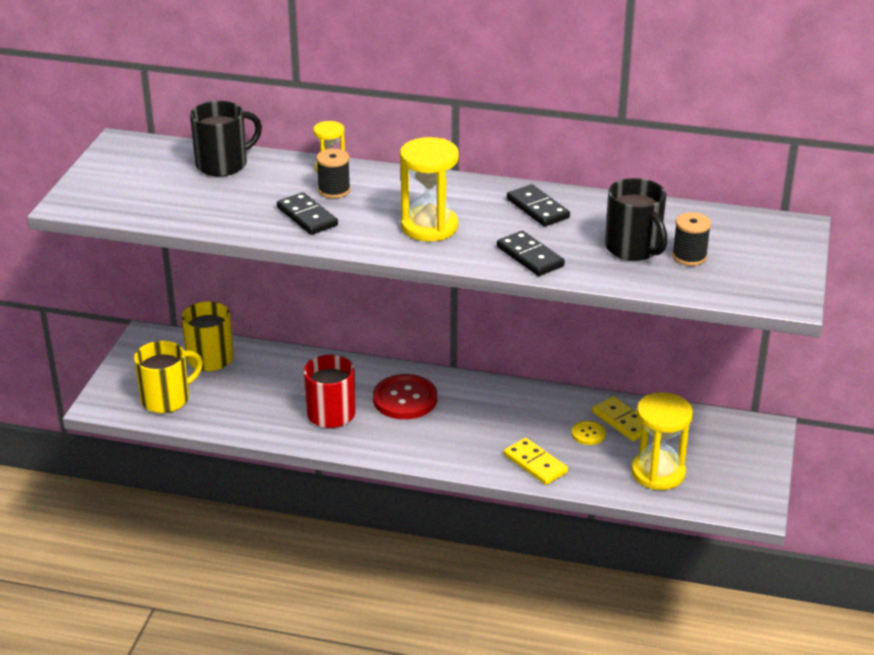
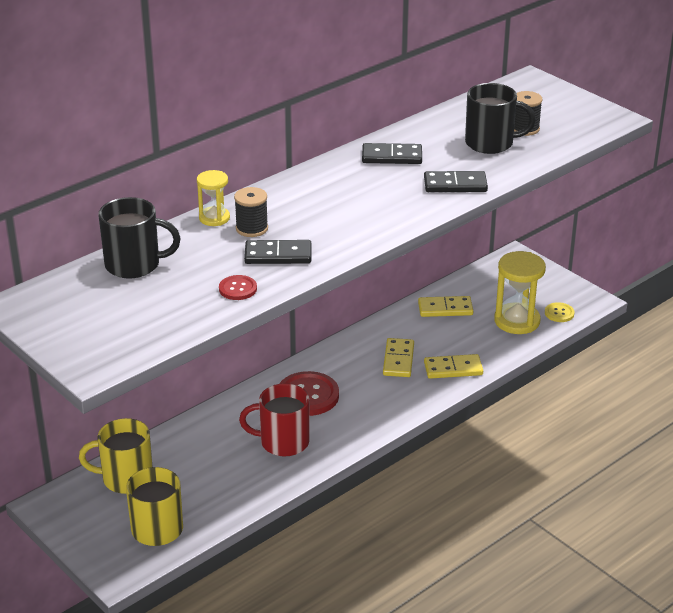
camera: 55 degrees left, 0 degrees up
black mug [190,101,262,177] -> black mug turned 90 degrees clockwise [98,197,181,279]
yellow hourglass [400,137,459,242] -> none
yellow button [572,421,606,445] -> yellow button moved to [545,302,575,322]
none -> red button [219,275,257,300]
none -> yellow domino [383,338,414,377]

